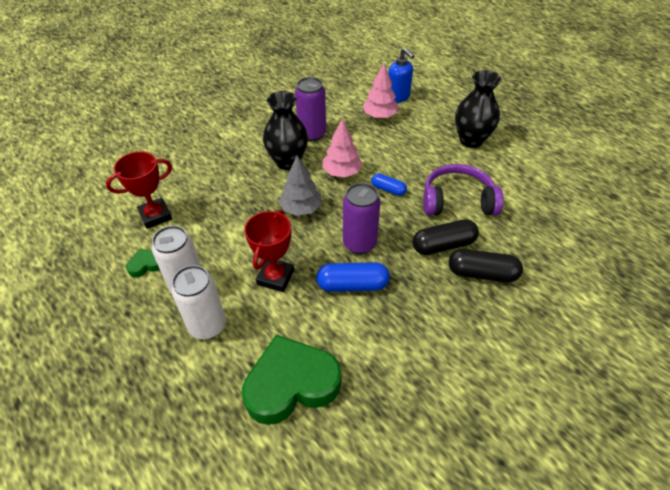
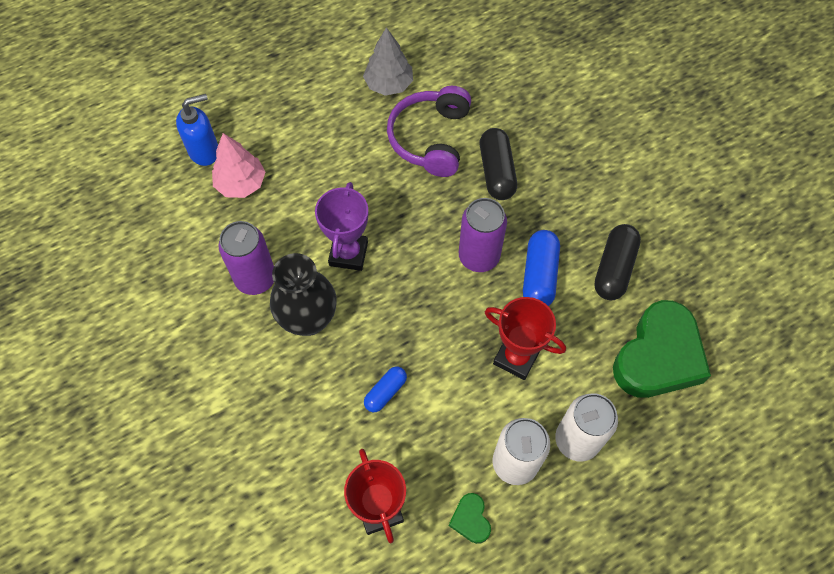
camera: 80 degrees left, 15 degrees up
green heart [242,335,341,425] -> green heart turned 135 degrees counterclockwise [613,300,711,398]
grey tree [279,156,322,216] -> grey tree moved to [363,27,413,96]
pink tree [323,119,363,177] -> purple trophy [315,182,368,271]
blue capsule [371,173,407,196] -> blue capsule moved to [364,367,407,412]
black capsule [449,249,523,282] -> black capsule moved to [594,224,641,300]
black vase [455,70,501,148] -> none

